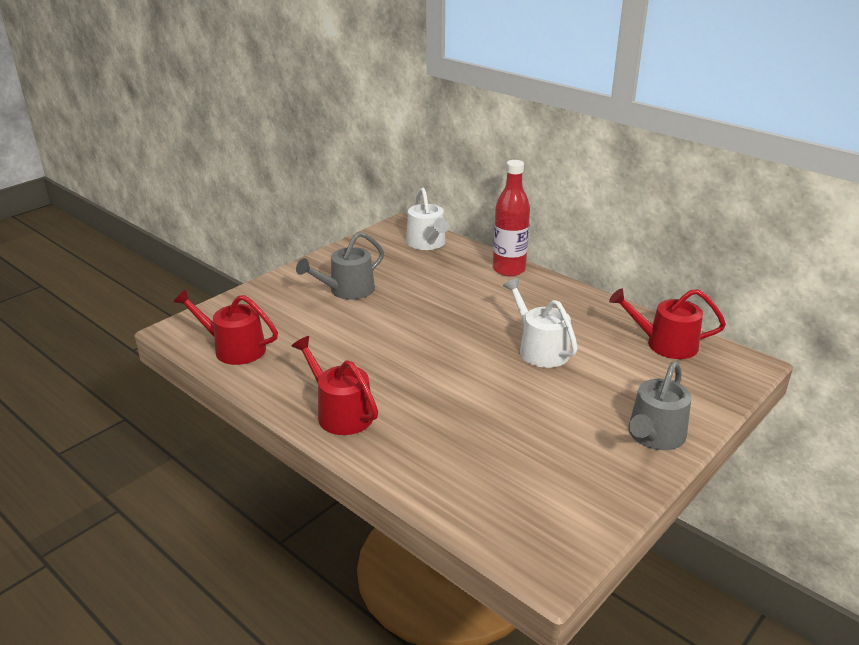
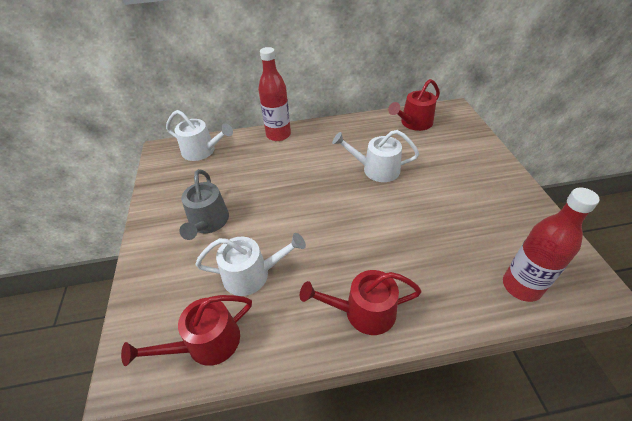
camera: 50 degrees left, 15 degrees up
grey watering can [628,361,691,450] -> none
none -> white watering can [195,233,306,296]
none -> red bottle [503,188,600,302]

